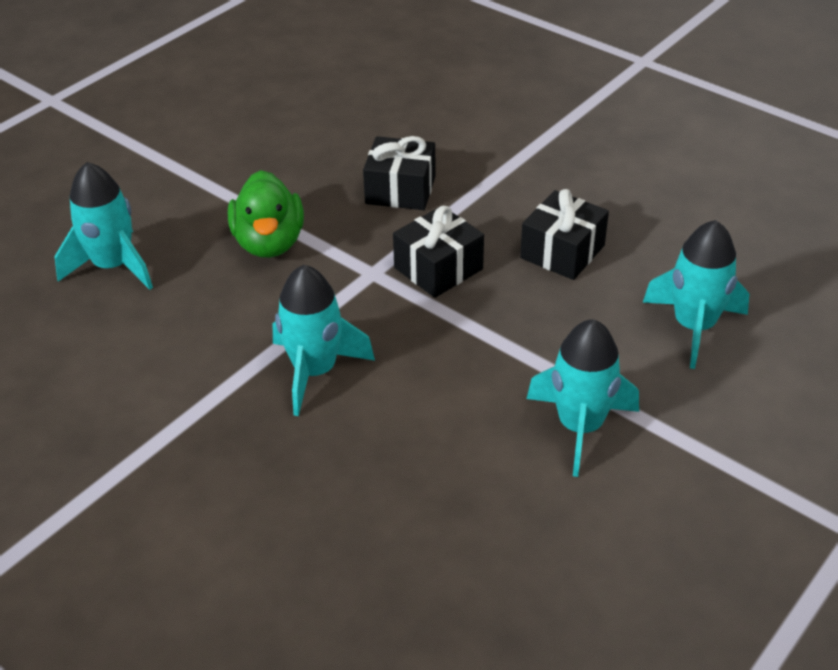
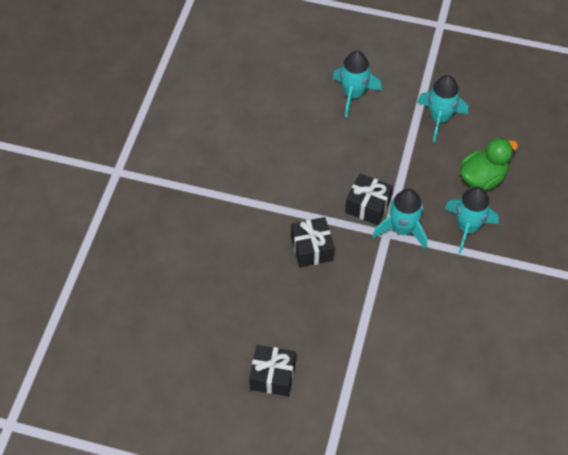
camera: 115 degrees left, 15 degrees up
turquoise rocket [54,162,153,290] -> turquoise rocket moved to [372,189,428,250]
green duck [228,170,304,258] -> green duck moved to [460,138,518,191]
black gift [520,189,609,280] -> black gift moved to [249,345,296,396]

